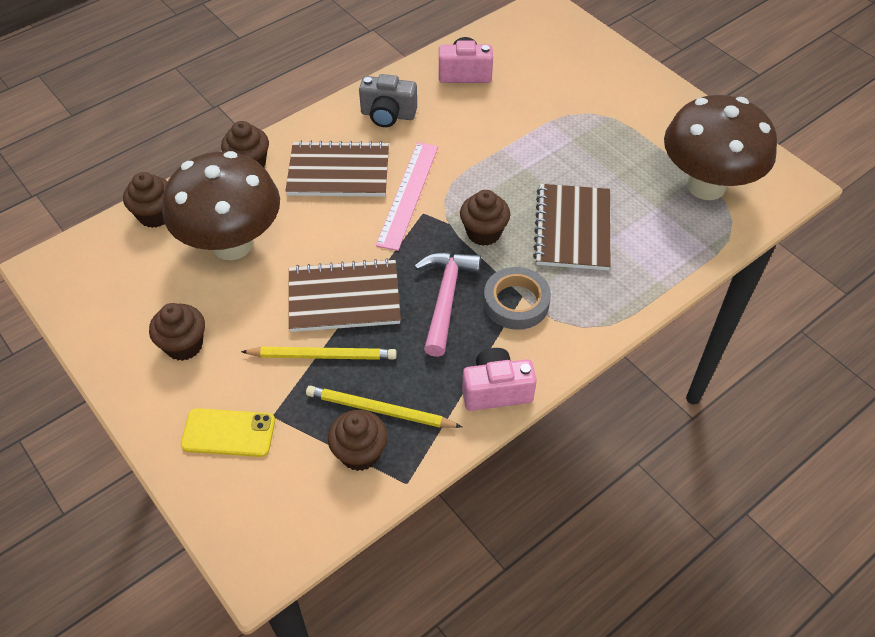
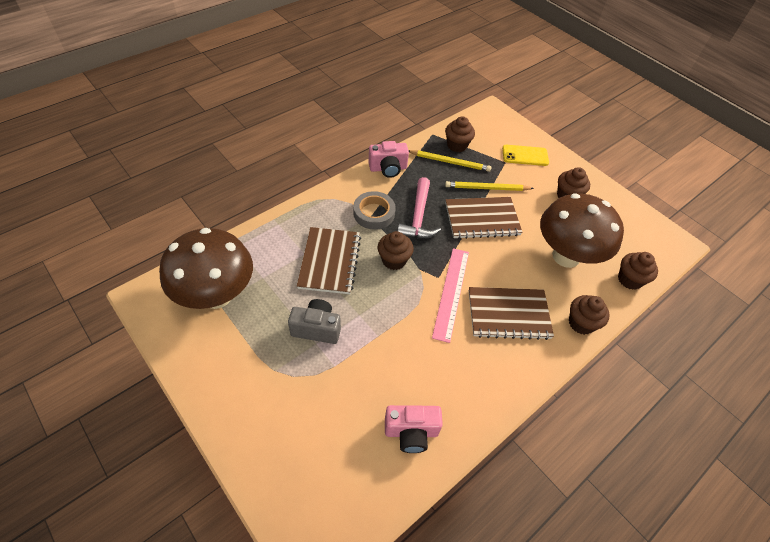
camera: 175 degrees right, 0 degrees up
grey camera [359,74,417,127] -> grey camera moved to [288,299,341,344]

